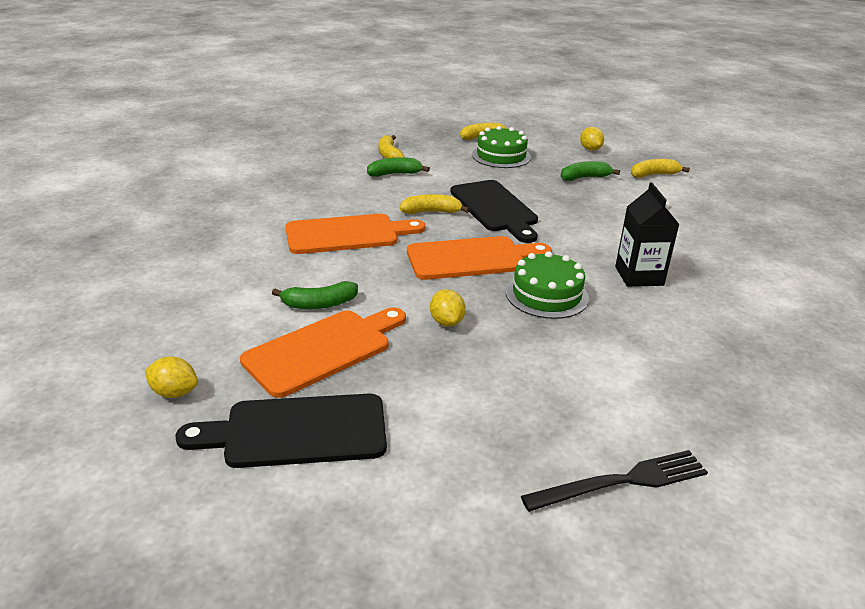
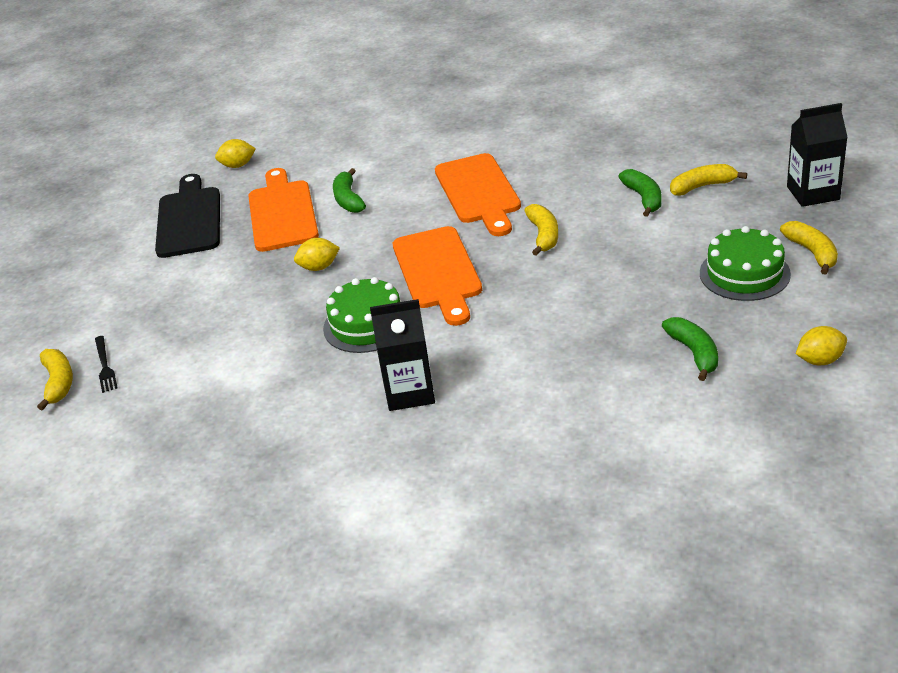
camera: 95 degrees right, 5 degrees up
yellow lemon [145,357,198,398] -> yellow lemon turned 60 degrees clockwise [215,139,256,168]
orange cutting board [240,307,406,398] -> orange cutting board turned 150 degrees counterclockwise [248,168,319,252]
black cutting board [450,180,538,243] -> none
black fork [521,450,708,512] -> black fork [95,336,118,393], size x0.59
yellow banana [631,159,690,178] -> yellow banana moved to [37,349,73,411]
none -> black carton [787,103,848,207]

